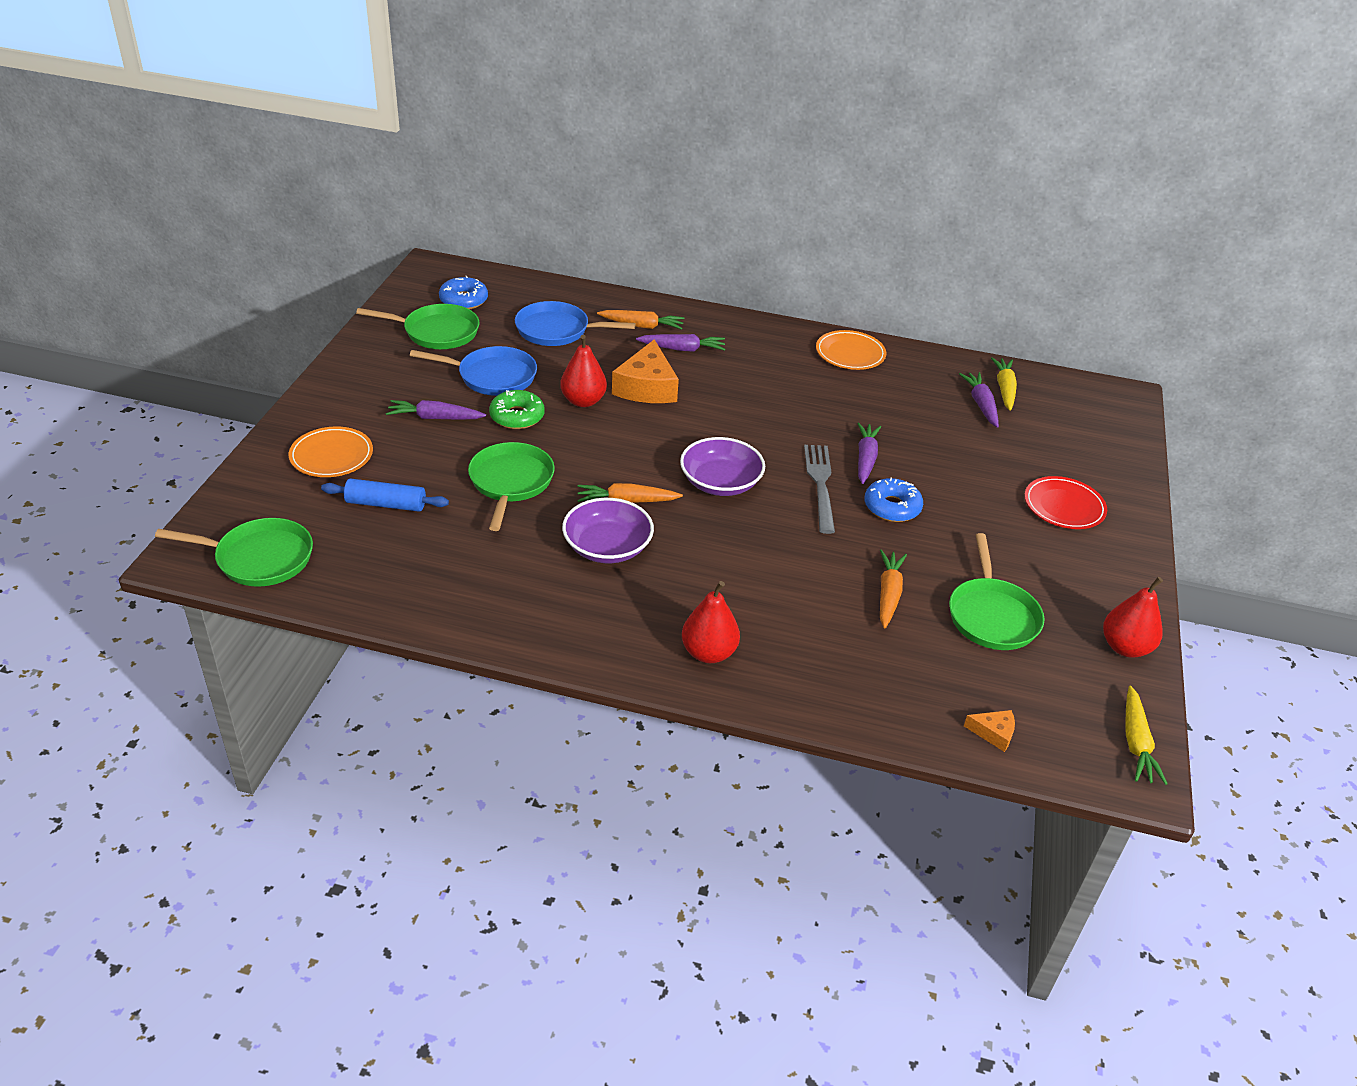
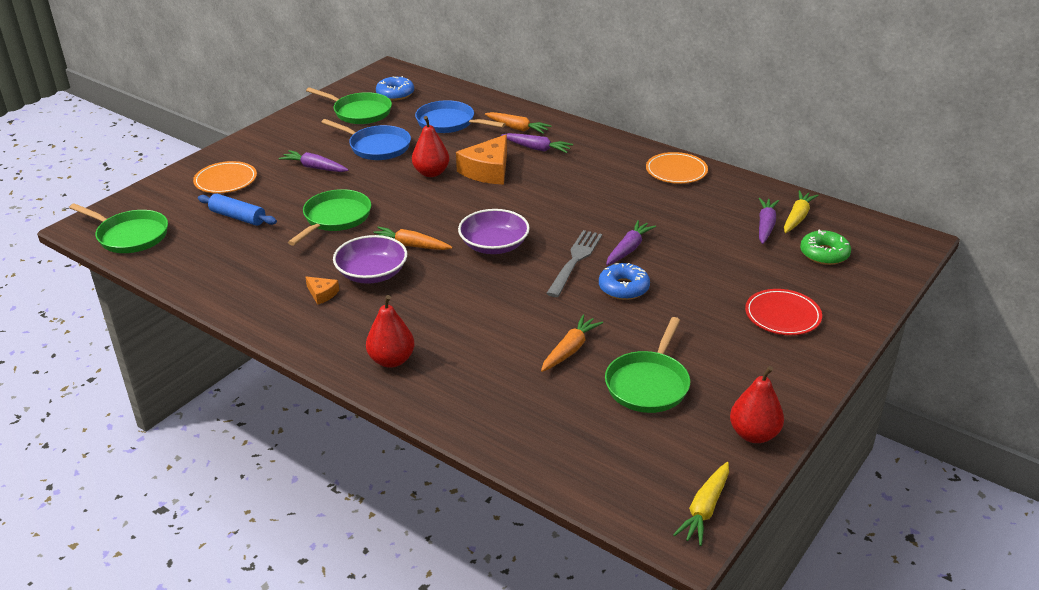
camera: 25 degrees right, 5 degrees down
green donut [489,390,545,429] -> green donut moved to [800,230,851,265]
orange cheese [964,710,1015,752] -> orange cheese moved to [305,276,339,305]

